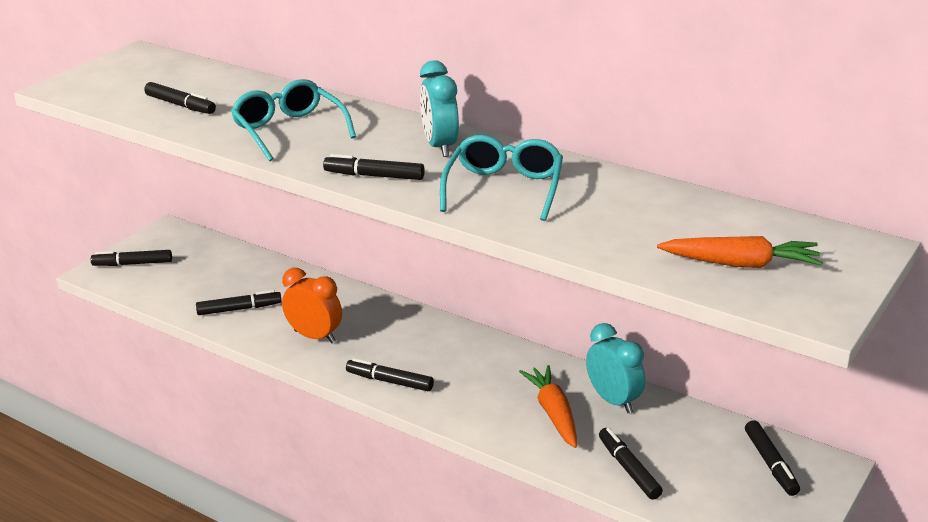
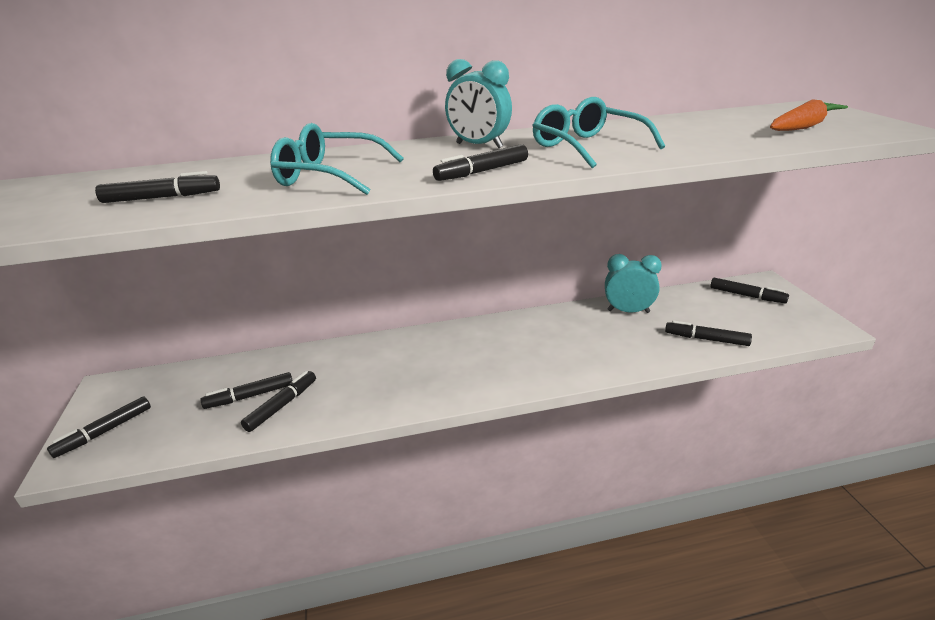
camera: 45 degrees left, 0 degrees up
orange clock [282,268,342,343] -> none
black marker [346,358,434,391] -> black marker moved to [201,372,293,409]
orange carrot [519,365,577,448] -> none

